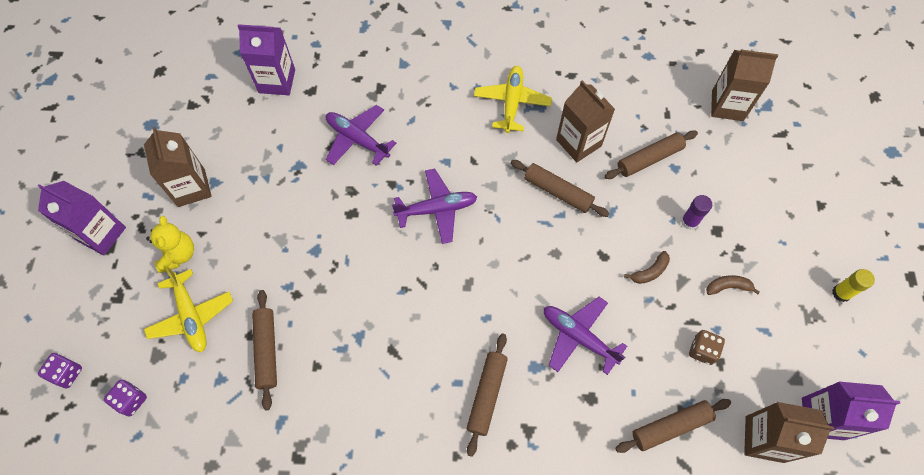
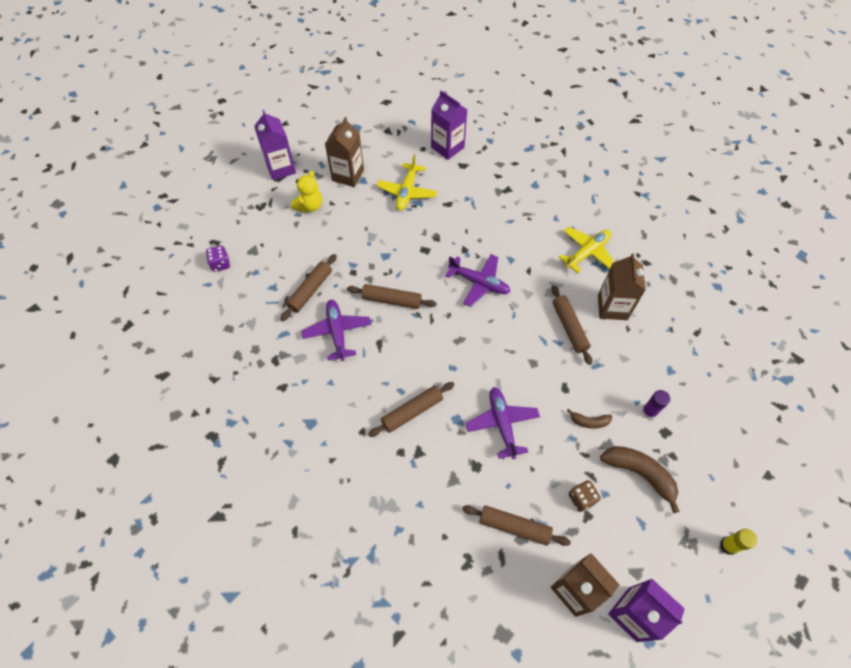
camera: 40 degrees right, 5 degrees down
purple dice [38,353,82,388] -> none
yellow plane [144,266,233,352] -> yellow plane moved to [377,154,437,211]
purple plane [326,105,396,166] -> purple plane moved to [301,300,371,361]
brown rolling pin [605,130,698,179] -> brown rolling pin moved to [347,284,437,309]
brown banana [706,275,760,295] -> brown banana [600,446,680,513], size x1.86
brown carton [711,49,778,121] -> none

